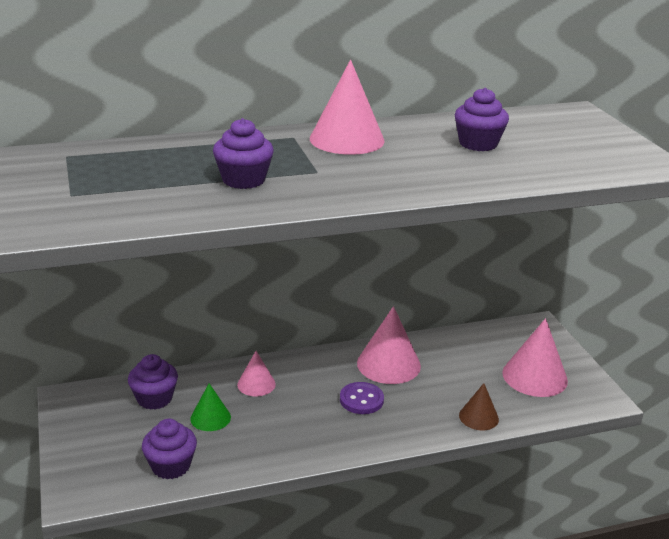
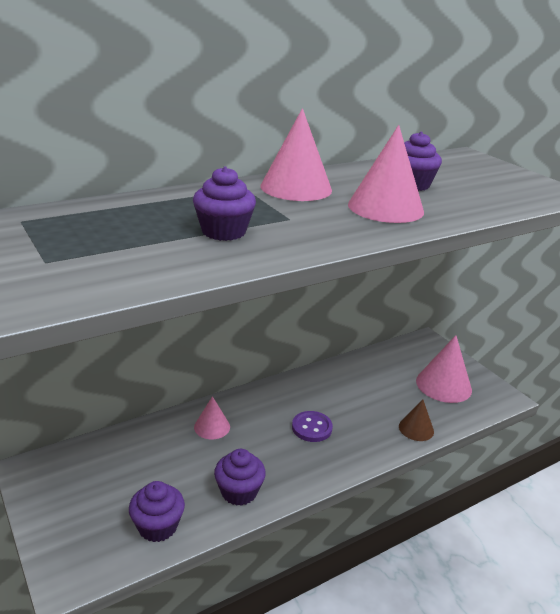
camera: 15 degrees left, 0 degrees up
purple cupcake [128,354,178,410] -> purple cupcake moved to [214,449,266,506]
green cone [190,383,231,431] -> none
pink cone [357,306,421,384] -> pink cone moved to [348,125,424,223]

